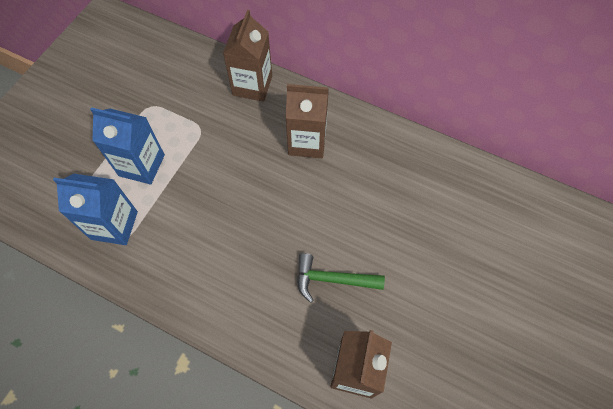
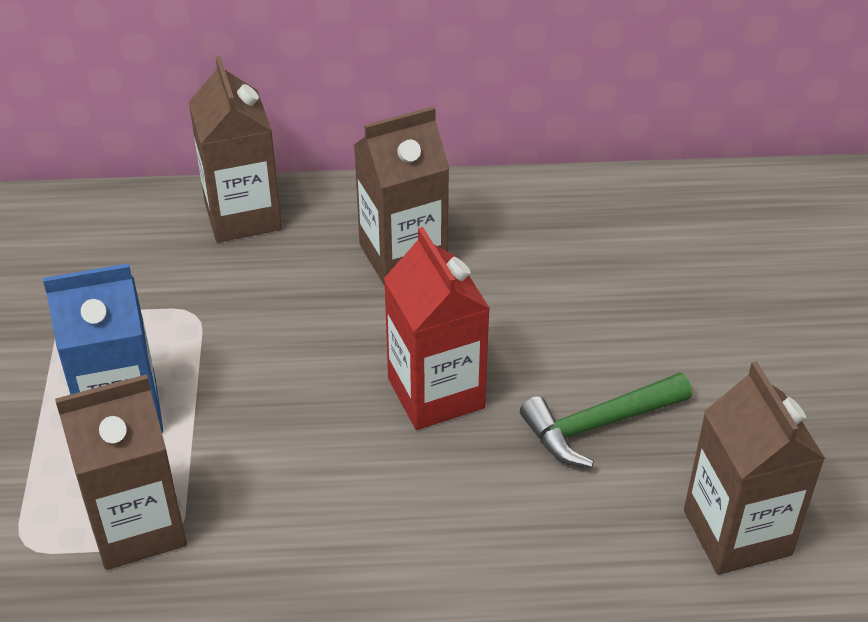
camera: 30 degrees left, 20 degrees down
blue carton [53,174,138,245] -> brown carton [55,374,187,570]
none -> red carton [384,227,490,430]

